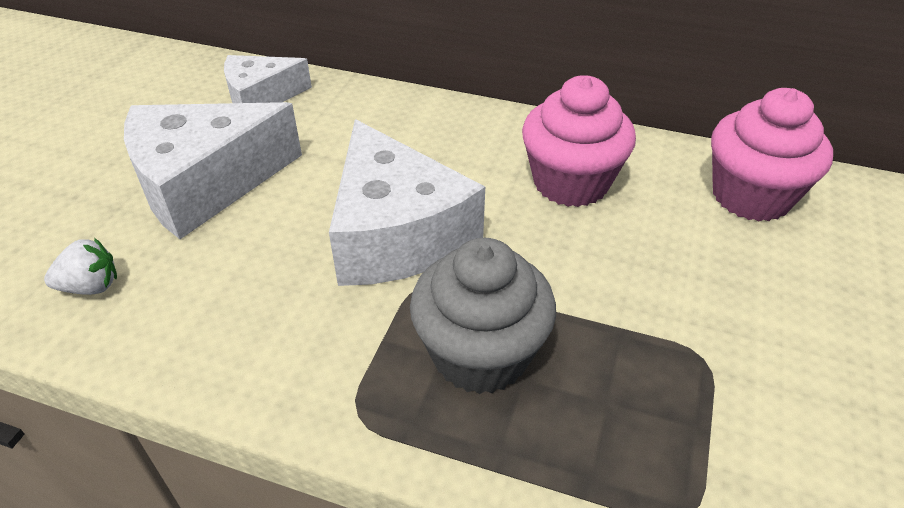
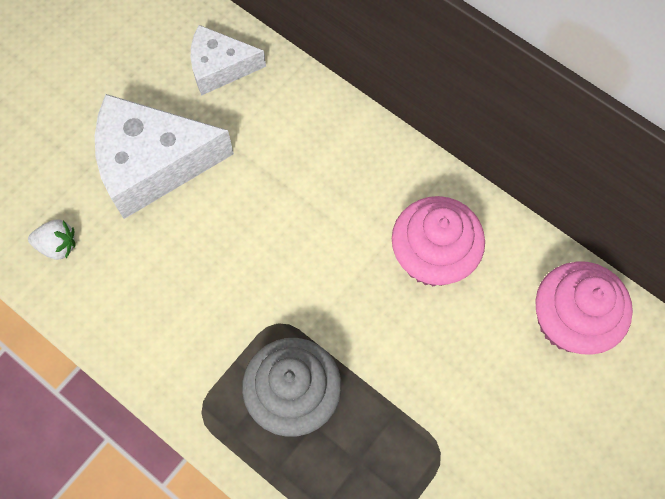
camera: 20 degrees right, 25 degrees up
white cheese [329,119,485,286] -> none

